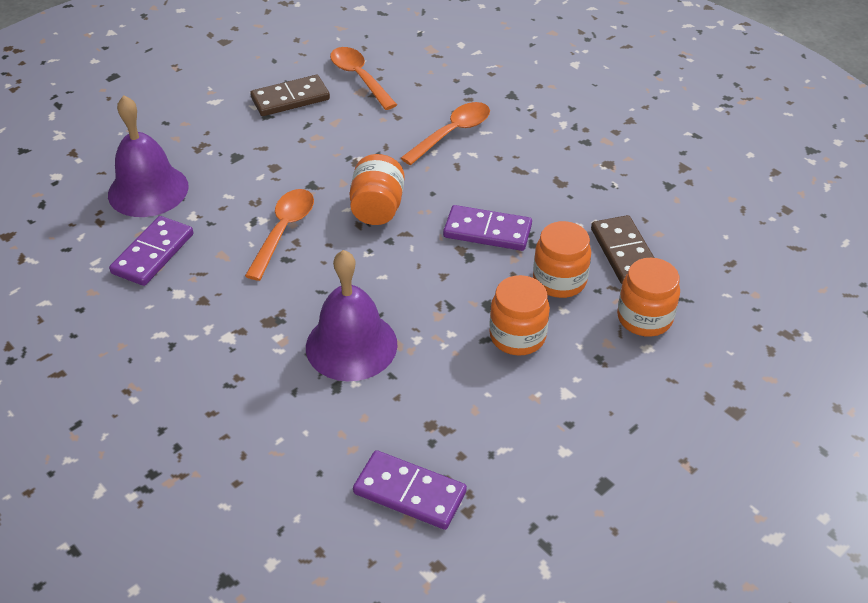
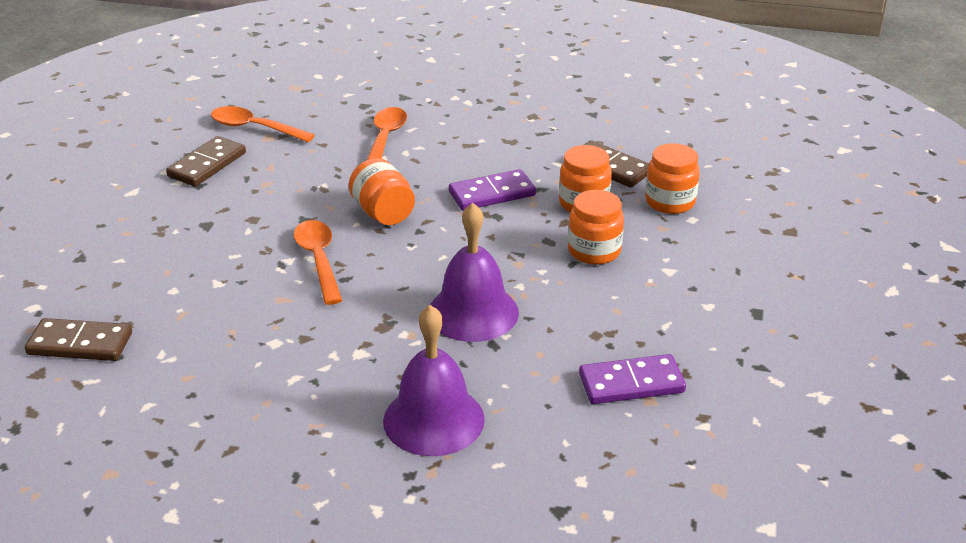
camera: 35 degrees left, 10 degrees down
purple bell [108,95,189,217] -> purple bell moved to [383,305,485,456]
purple domino [109,216,193,286] -> none
none -> brown domino [25,318,132,361]

